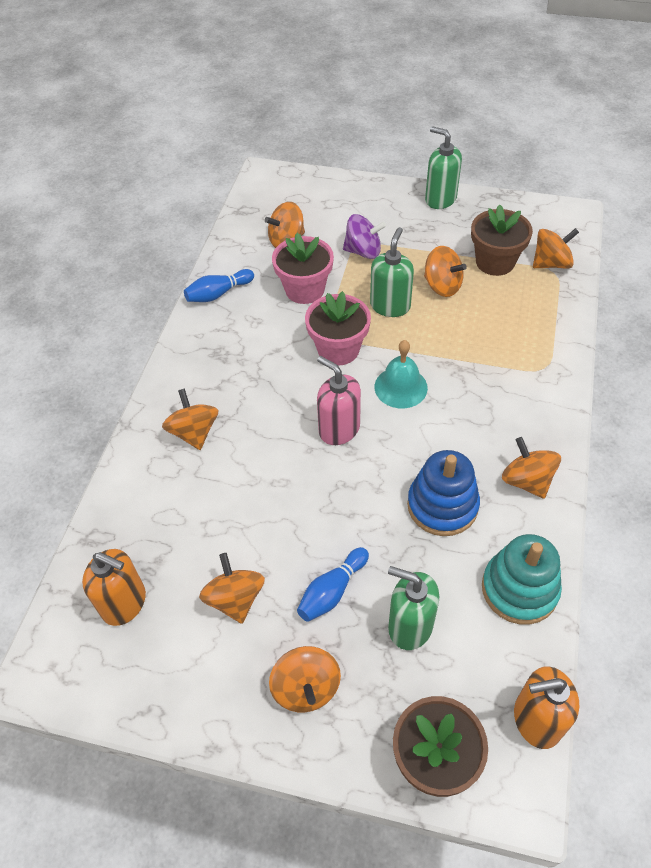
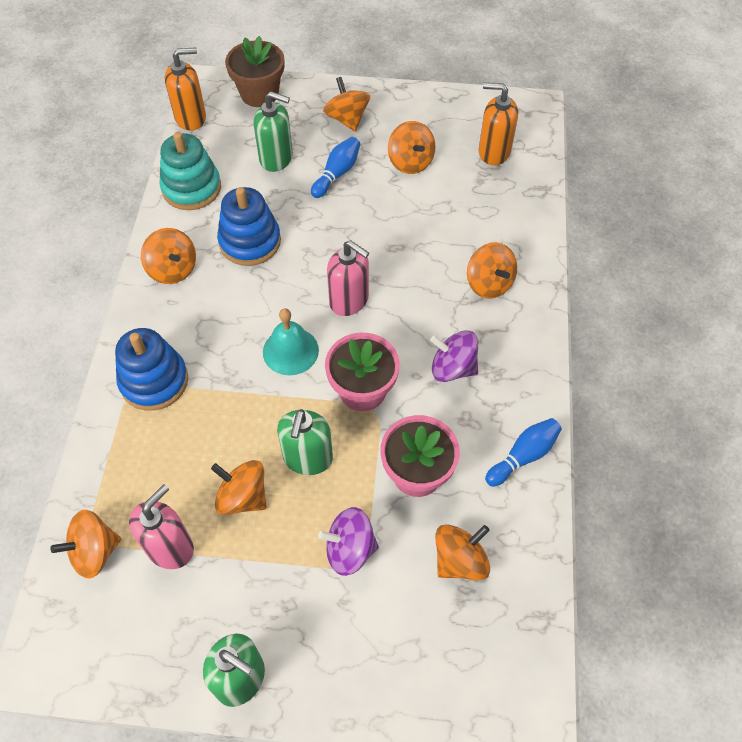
camera: 170 degrees right, 5 degrees up
brown flower pot [471,204,533,276] -> pink soap dispenser [129,484,194,569]
none -> blue stacking toy [115,328,188,411]
none -> purple spinning top [430,330,478,382]

